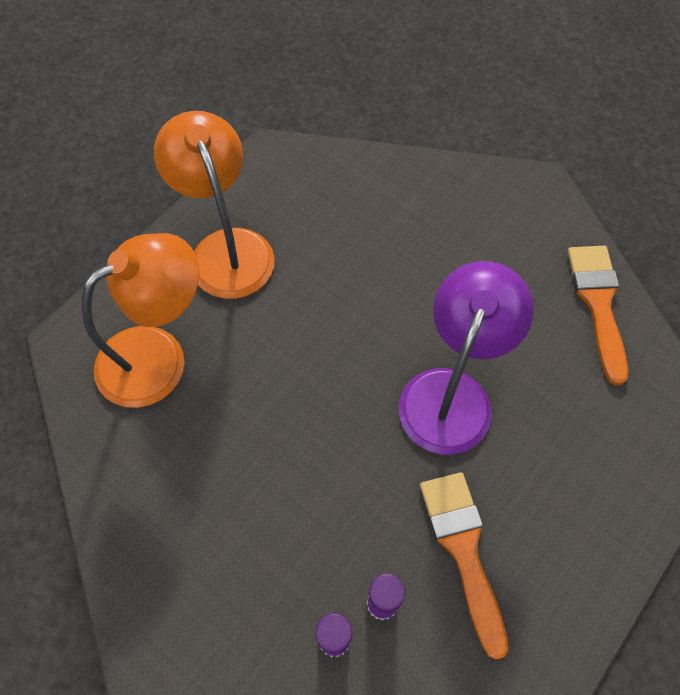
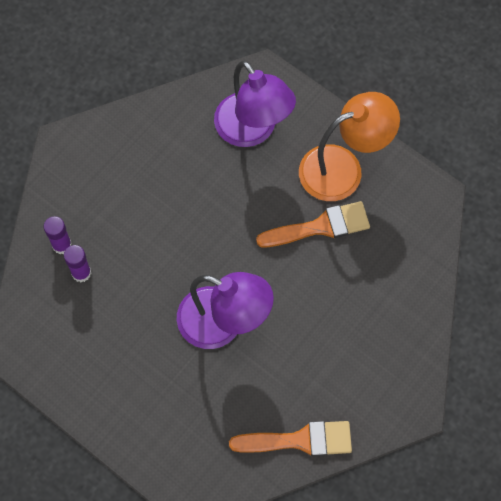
camera: 90 degrees right, 5 degrees up
orange lamp [82,233,199,408] -> purple lamp [214,60,296,147]
orange brush [420,472,509,660] -> orange brush moved to [256,201,370,247]

